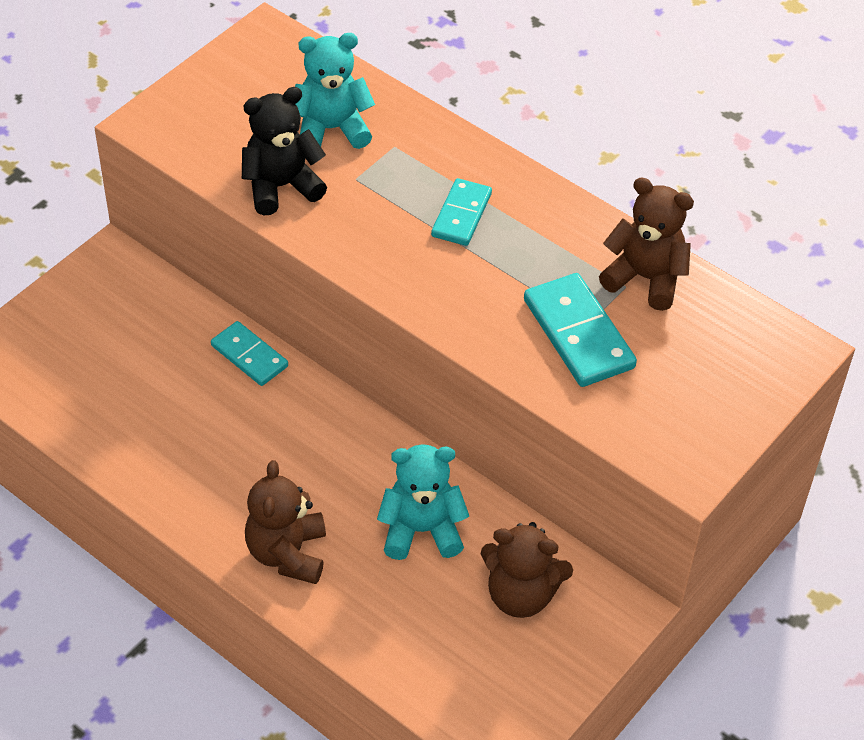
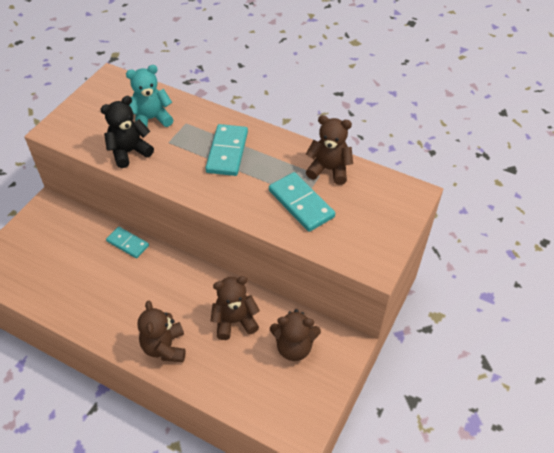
camera: 10 degrees left, 0 degrees up
turquoise teddy bear [377,444,469,560] -> brown teddy bear [211,276,260,340]
turquoise domino [431,178,492,246] -> turquoise domino [205,124,248,176], size x1.53

